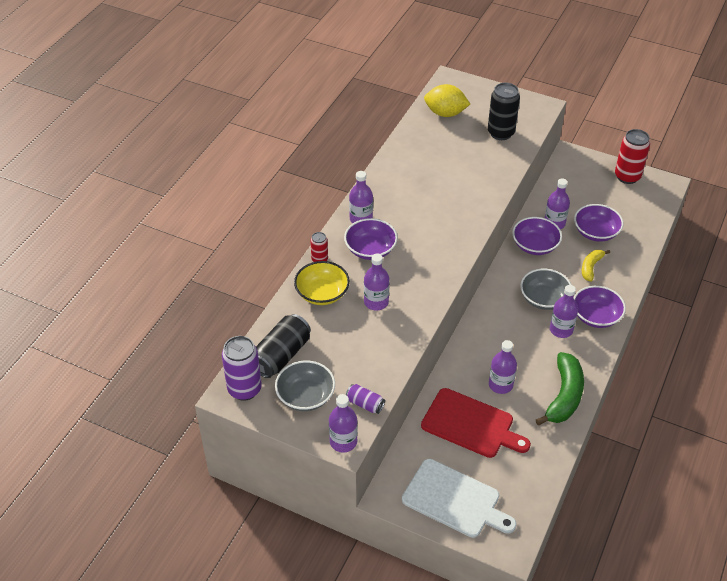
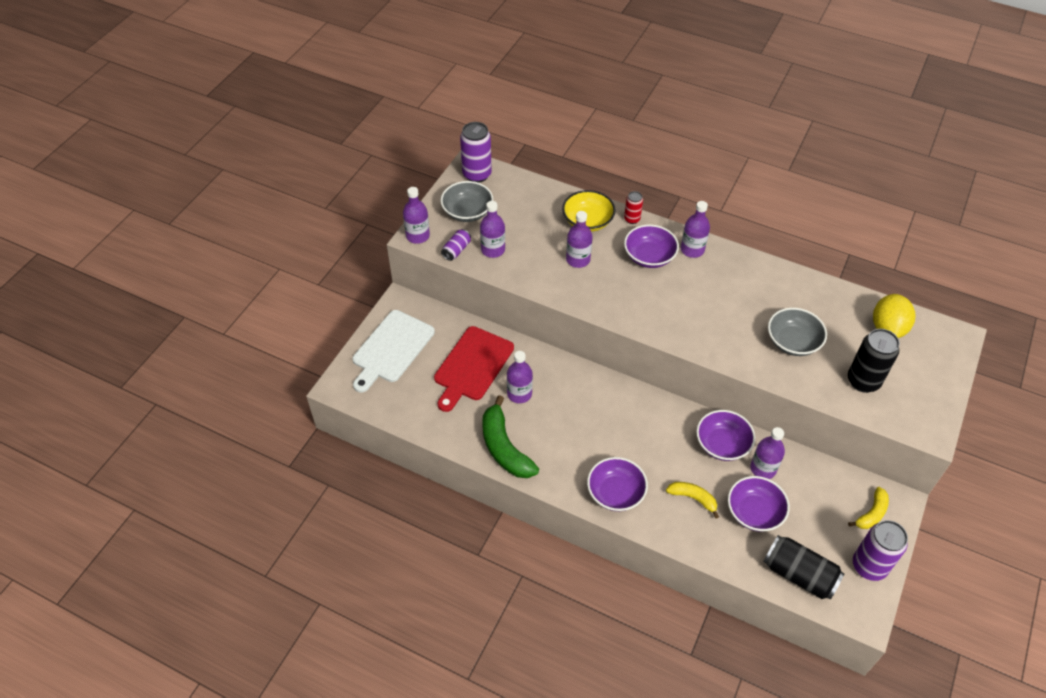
camera: 90 degrees right, 5 degrees up
black can [256,314,311,378] -> black can moved to [763,535,844,600]
grey bowl [520,269,571,310] -> grey bowl moved to [768,308,827,356]
green banana [536,352,584,425] -> green banana turned 45 degrees clockwise [482,395,539,478]
purple bottle [550,285,578,338] -> purple bottle moved to [480,201,505,258]
red can [615,129,650,184] -> purple can [853,520,908,581]
none -> yellow banana [848,487,889,529]

